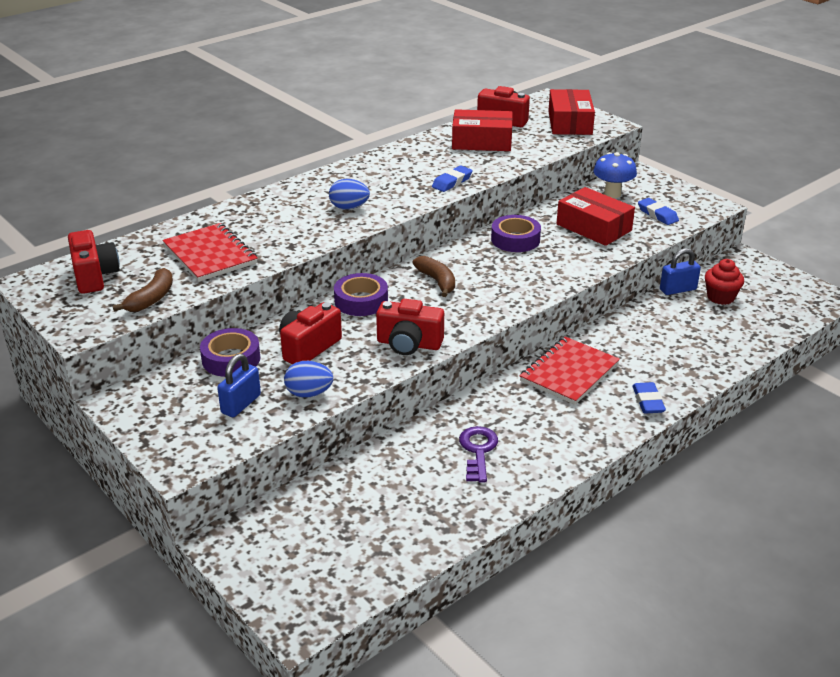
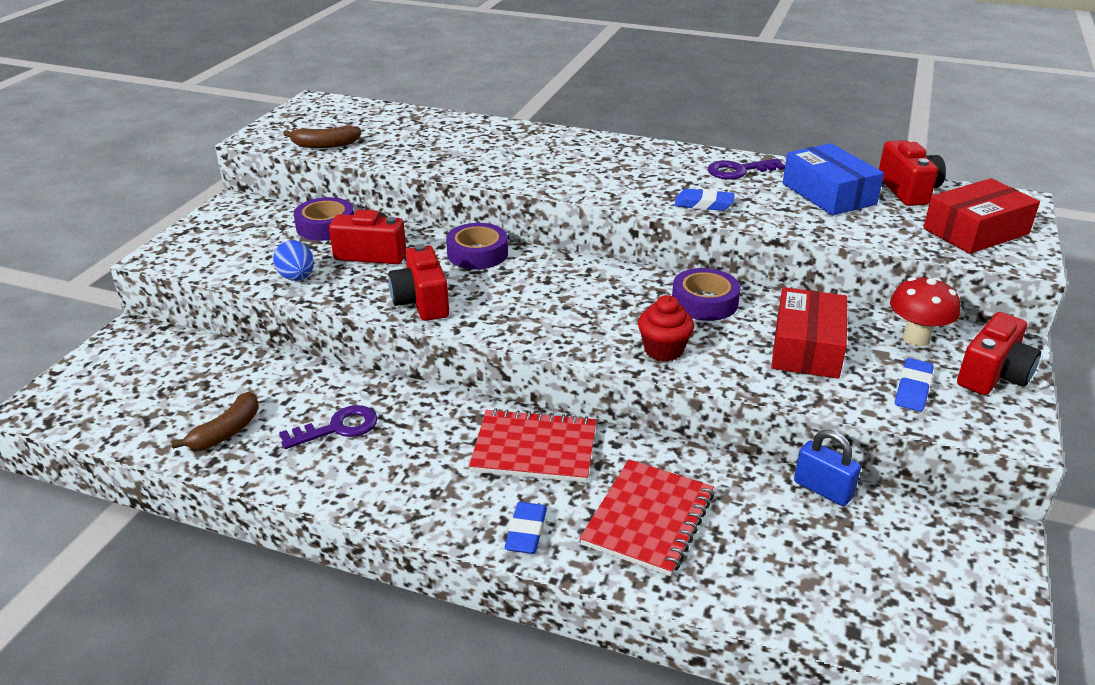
camera: 60 degrees right, 0 degrees up
red camera [68,230,120,294] -> red camera moved to [957,312,1041,395]
red notebook [162,223,258,282] -> red notebook moved to [580,459,714,576]
blue padlock [217,354,261,417] -> none
blue egg [329,179,370,210] -> none
brown banana [413,256,455,297] -> brown banana moved to [171,392,259,449]
red box [452,109,513,151] -> blue box [783,143,884,215]
blue mushroom [593,152,637,198] -> red mushroom [890,277,960,346]
blue eraser [632,382,666,414] -> blue eraser turned 45 degrees counterclockwise [505,502,547,554]
red cupcake [705,259,744,305] -> red cupcake moved to [638,295,694,361]
none -> purple key [708,158,785,180]

